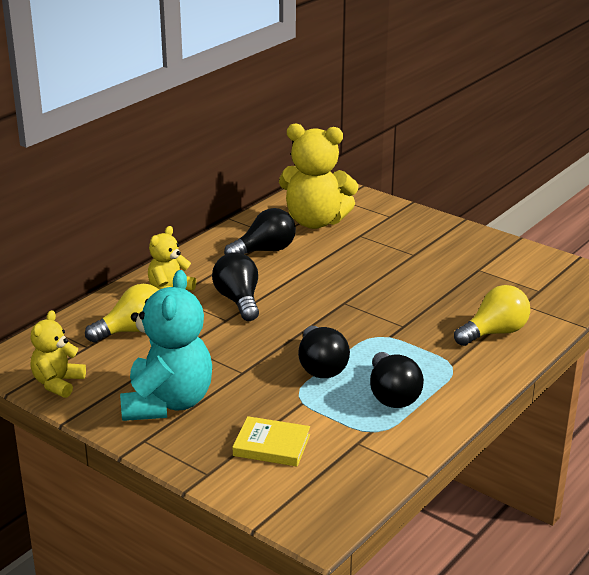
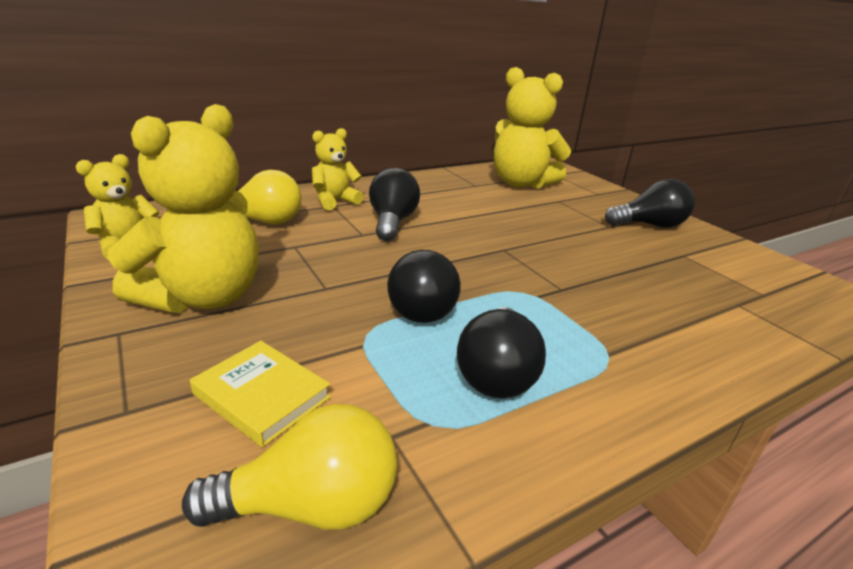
camera: 20 degrees right, 0 degrees up
turquoise teddy bear [120,270,212,421] -> yellow teddy bear [108,104,259,313]
black light bulb [224,208,296,255] -> black light bulb moved to [605,179,695,228]
yellow light bulb [454,285,530,346] -> yellow light bulb moved to [182,404,397,530]

